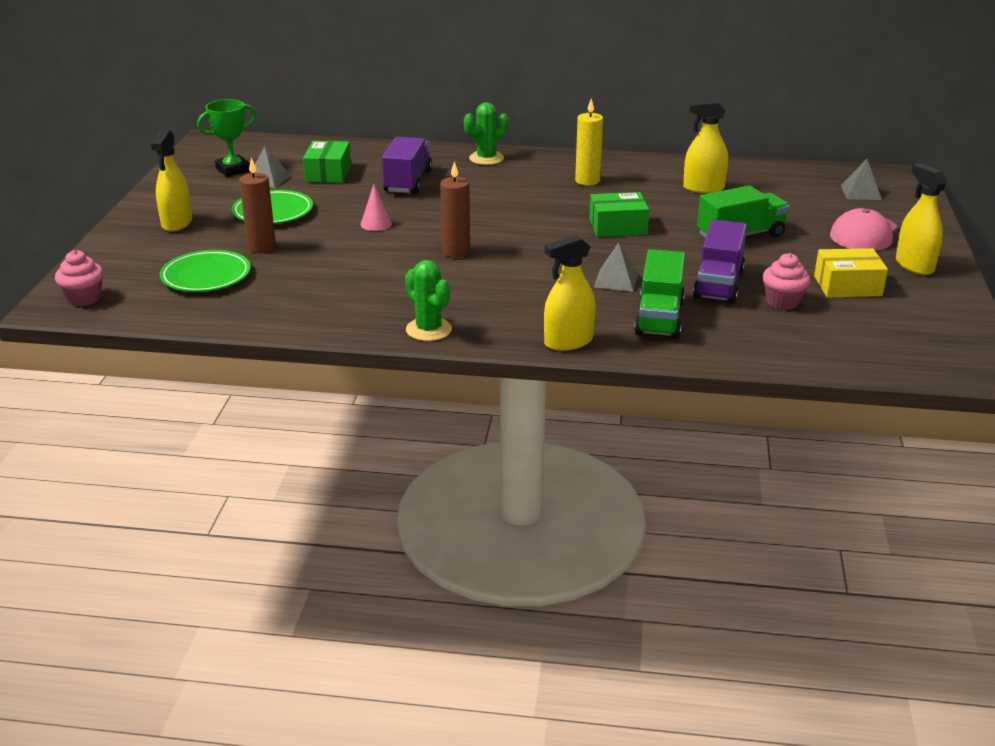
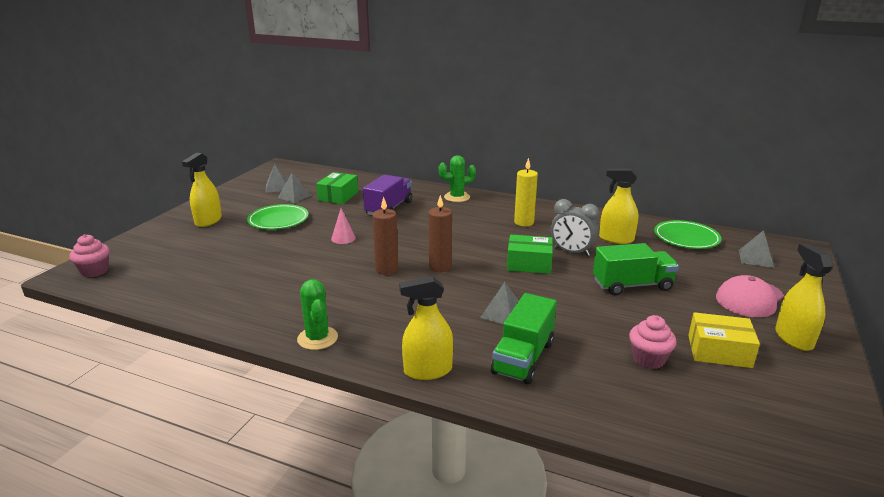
camera: 15 degrees right, 5 degrees down
green plate [160,250,251,292] -> green plate moved to [654,220,722,249]
green trophy [197,99,256,177] -> grey pyramid [266,164,287,193]
brown candle [239,158,276,253] -> brown candle moved to [428,195,452,272]
purple truck [693,219,747,304] -> none
none -> grey clock [551,199,599,256]

